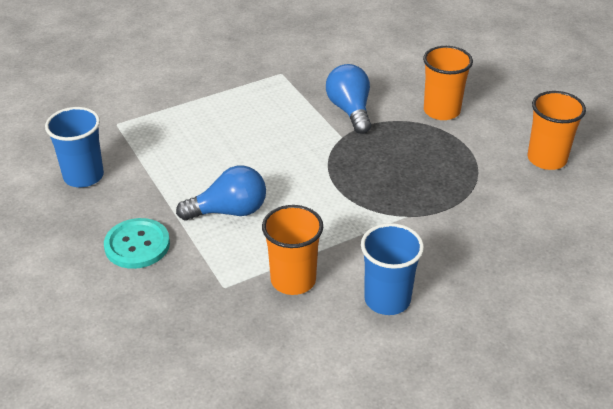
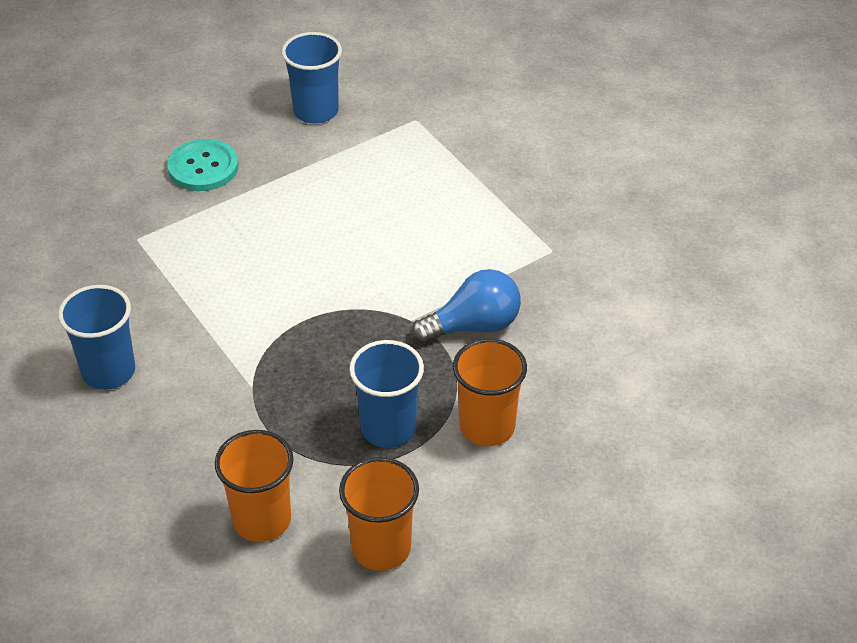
camera: 85 degrees right, 5 degrees up
blue light bulb [176,166,266,221] -> none
orange cup [262,205,323,295] -> orange cup moved to [215,430,294,542]
none -> blue cup [349,340,424,448]

